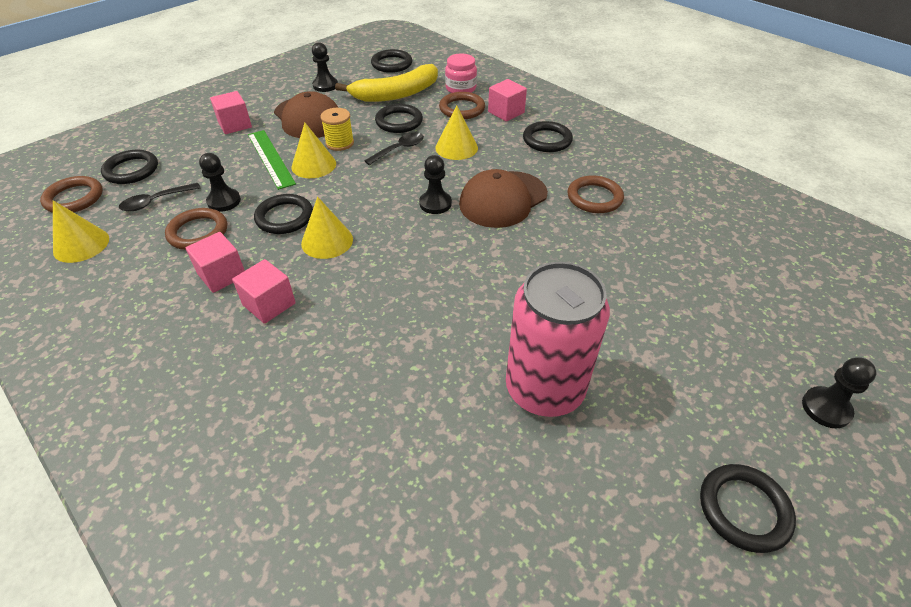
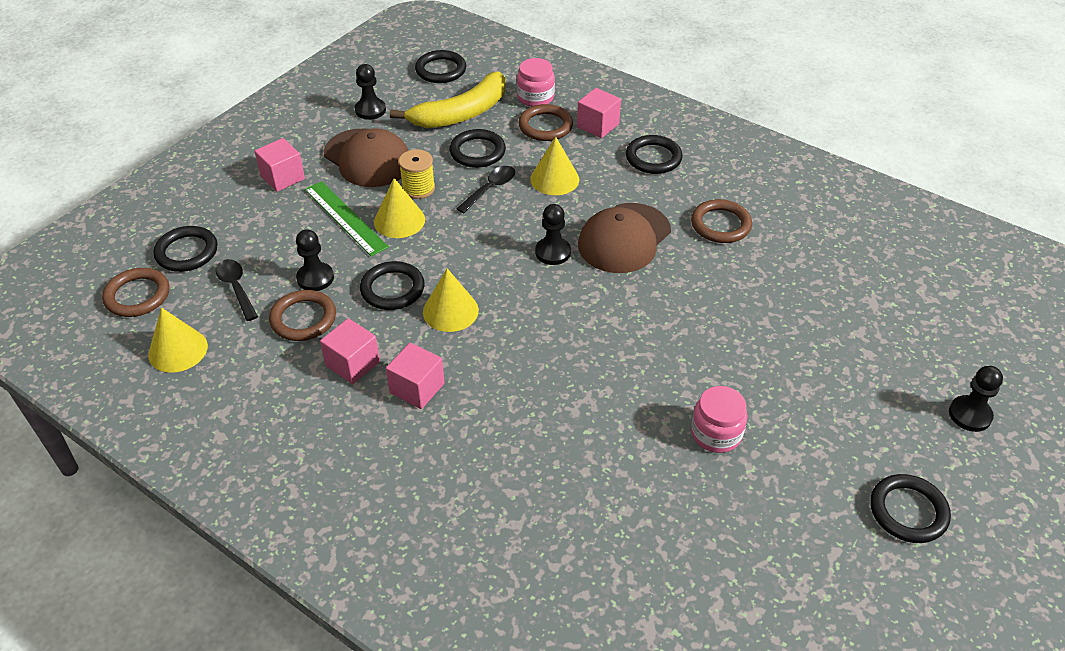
camera: 10 degrees left, 0 degrees up
black spoon [119,183,200,211] -> black spoon turned 105 degrees clockwise [215,259,258,321]
pink can [506,262,610,417] -> pink jar [691,386,748,453]

